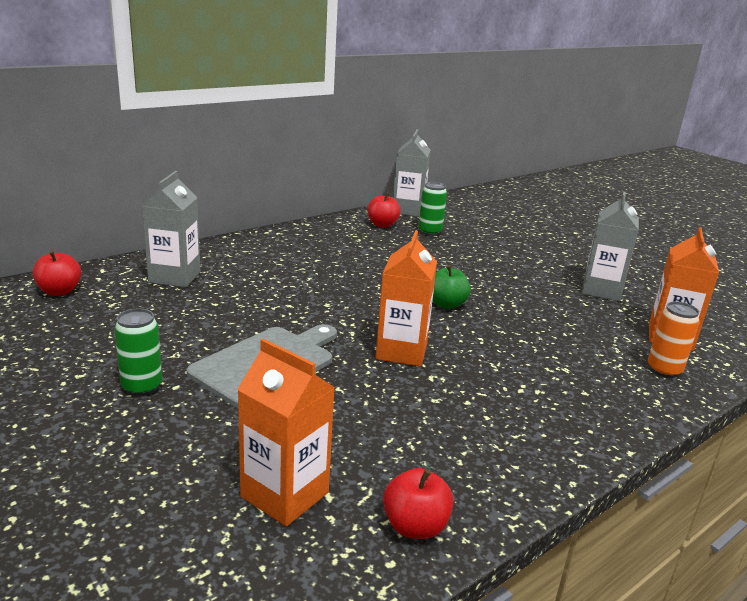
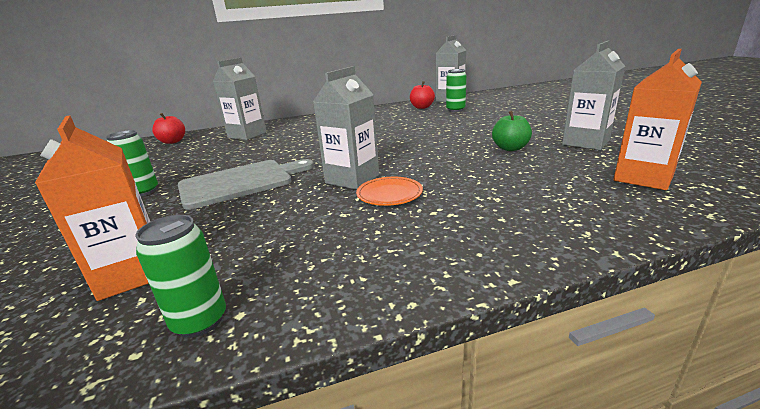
camera: 25 degrees right, 0 degrees up
orange carton [376,231,437,366] -> grey carton [313,66,379,190]
red apple [383,468,453,539] -> green can [135,215,226,338]
green apple [432,265,471,309] -> green apple moved to [492,111,532,151]
orange can [648,301,700,378] -> none
none -> orange plate [356,177,423,206]

